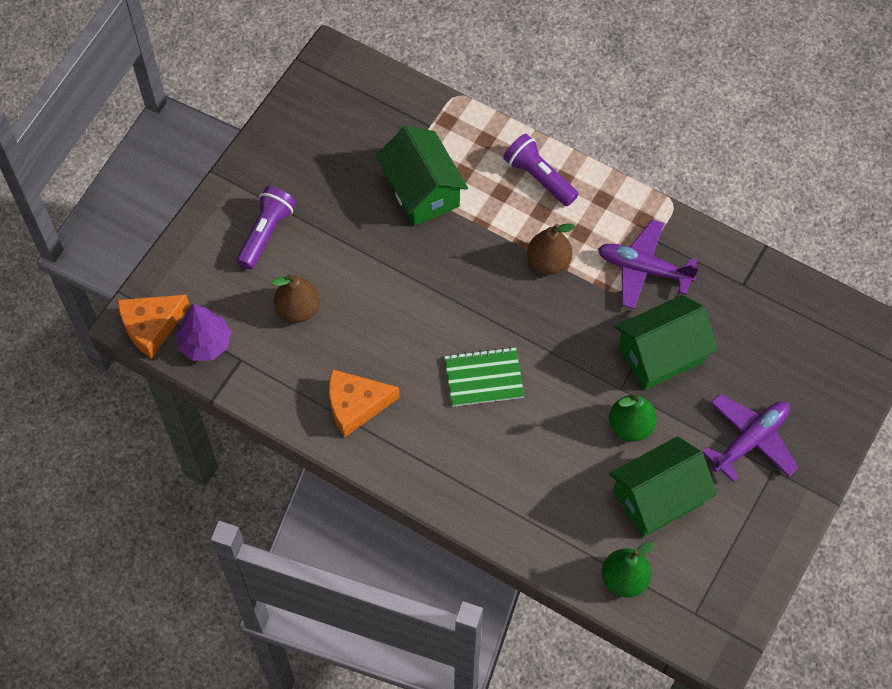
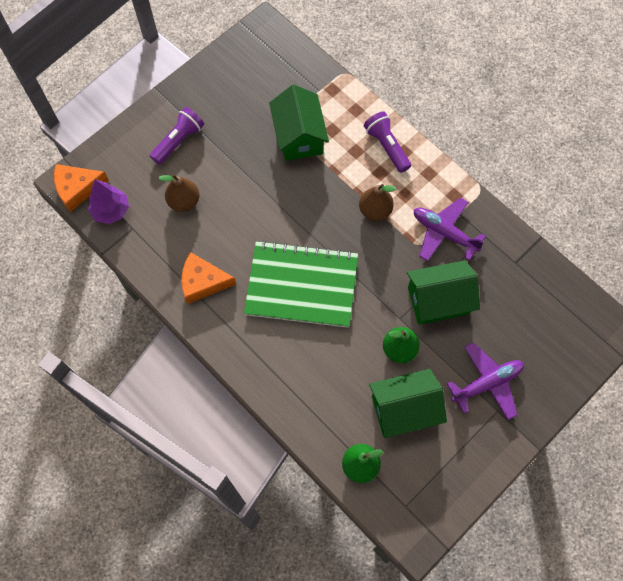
camera: 15 degrees right, 5 degrees up
green notebook [444,347,524,407] -> green notebook [244,240,358,328], size x1.89

